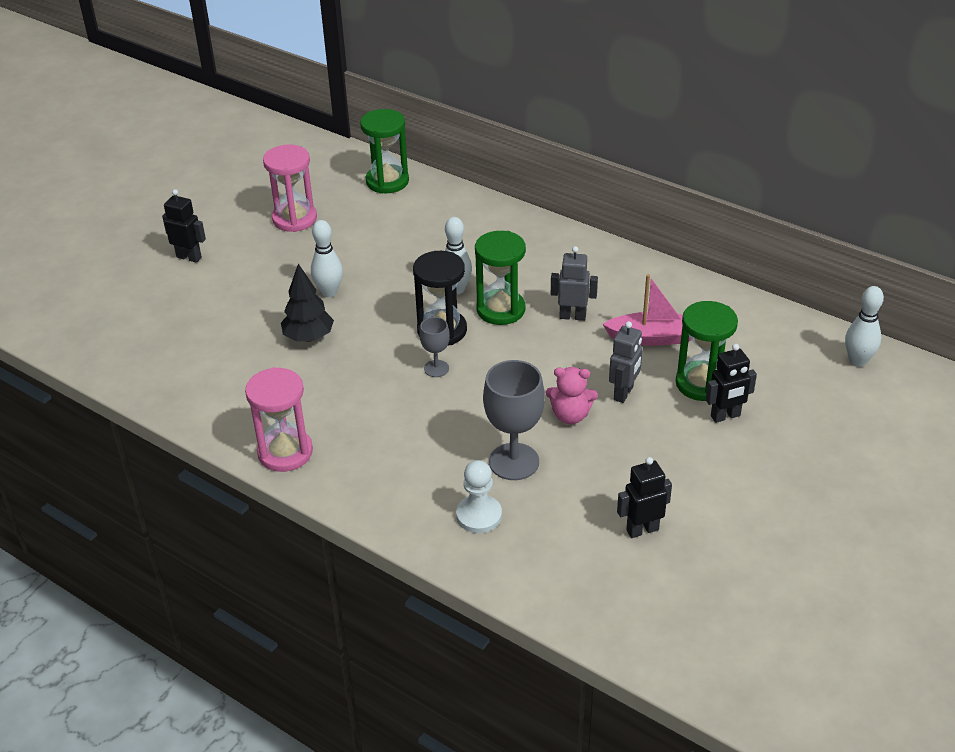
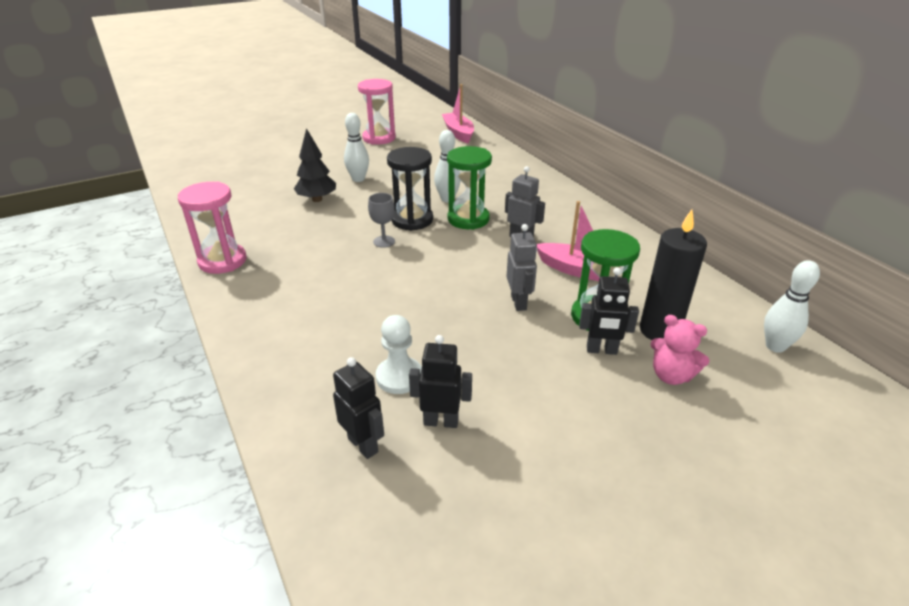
camera: 25 degrees right, 5 degrees down
black robot [162,189,206,263] -> black robot moved to [333,357,384,459]
green hourglass [360,109,409,194] -> pink boat [442,84,474,143]
white pawn [456,460,502,533] -> white pawn moved to [376,315,422,394]
grey goblet [483,360,545,480] -> none
pink teddy bear [546,367,598,424] -> pink teddy bear moved to [650,315,709,385]
grey robot [609,321,643,403] -> grey robot turned 60 degrees counterclockwise [506,224,537,311]
none -> black candle [640,209,707,340]

